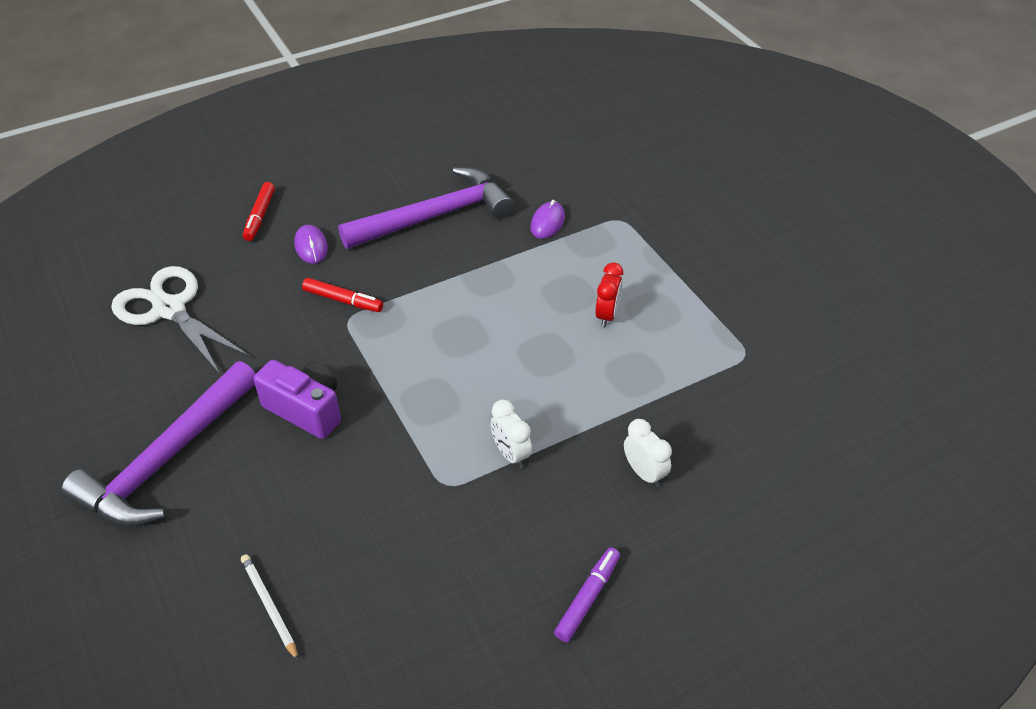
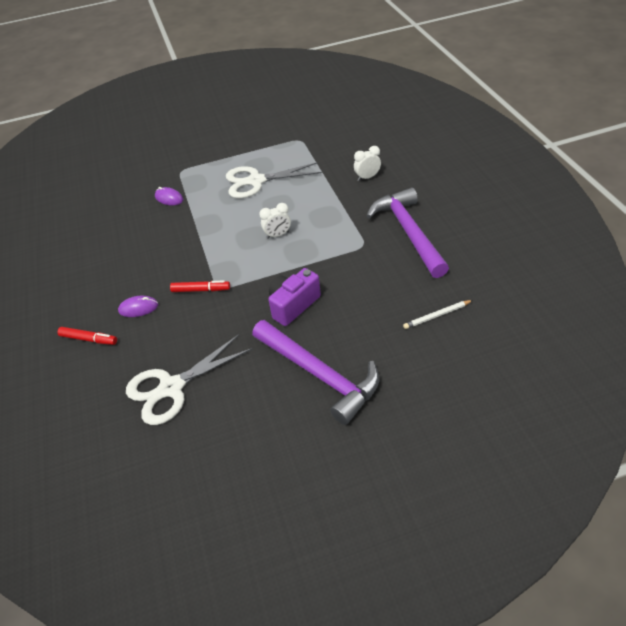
camera: 75 degrees left, 0 degrees up
red marker [302,278,383,312] -> red marker turned 60 degrees clockwise [170,280,230,292]
purple hammer [338,167,514,249] -> purple hammer moved to [367,188,449,278]
white clock [491,400,532,469] -> white clock moved to [259,203,291,239]
purple marker [554,548,620,642] -> none
red clock [595,262,623,328] -> white scissors [226,162,322,198]

